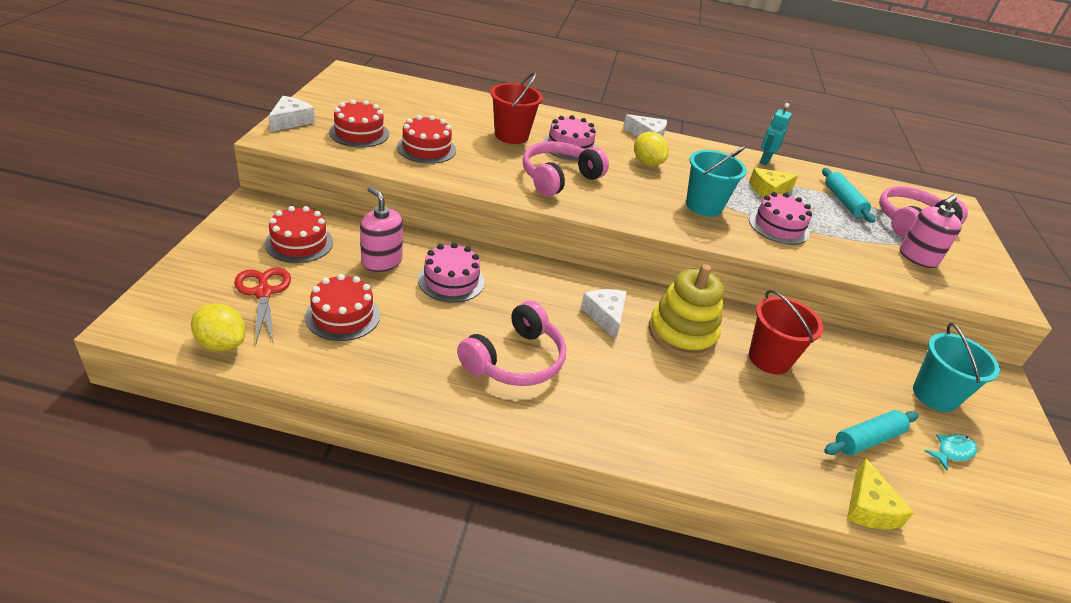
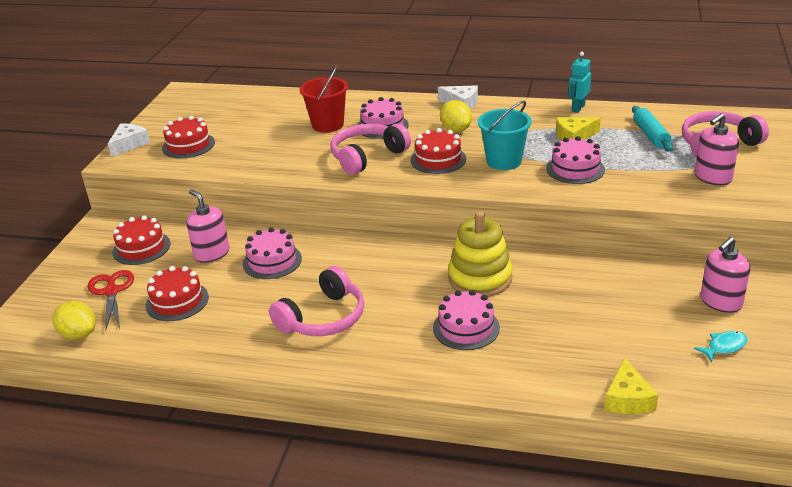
camera: 10 degrees right, 5 degrees down
red cake [397,115,456,164] -> red cake moved to [411,128,466,174]
white cheese [581,289,627,340] -> none
red bucket [749,290,823,374] -> none
turquoise rolling pin [824,410,919,455] -> none
turquoise bucket [913,323,1000,412] -> pink soap dispenser [701,237,750,313]
none -> pink cake [433,290,500,350]

